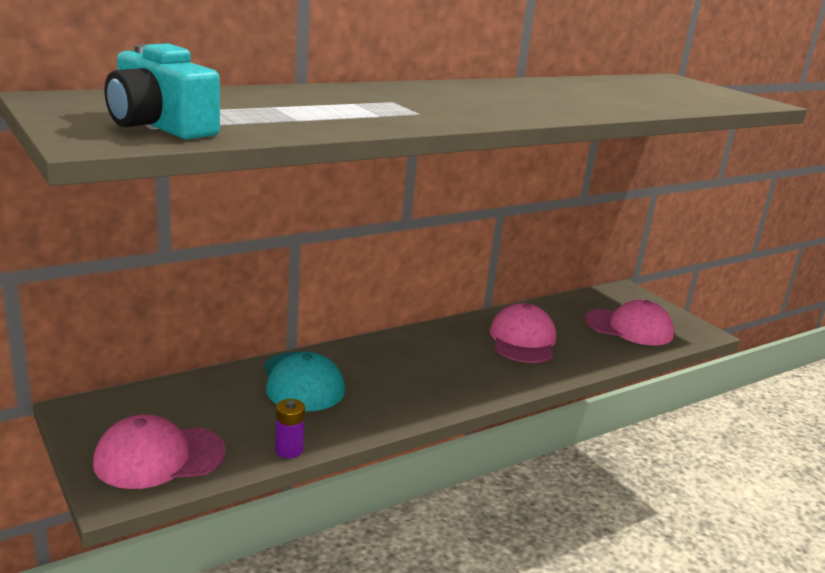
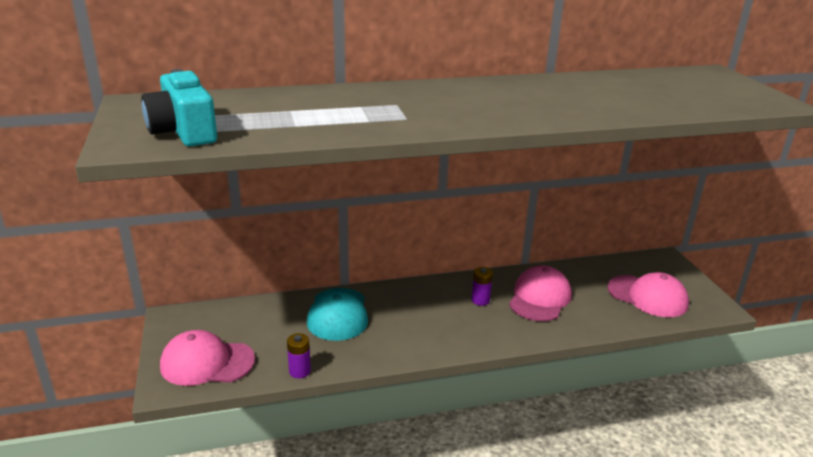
camera: 20 degrees right, 5 degrees up
none -> purple battery [472,267,493,306]

